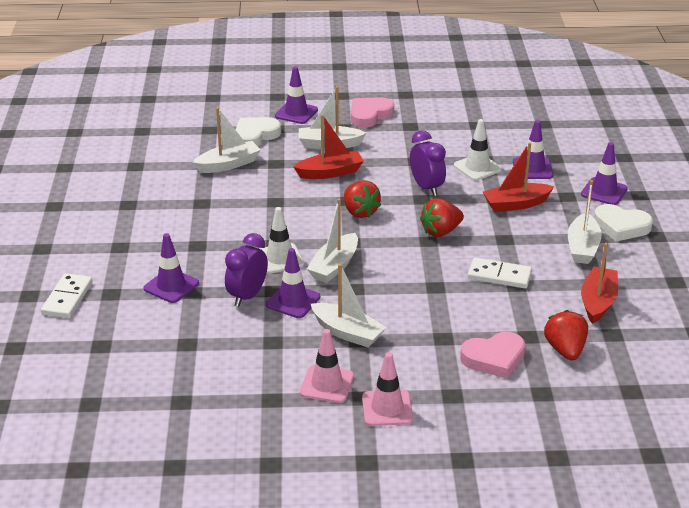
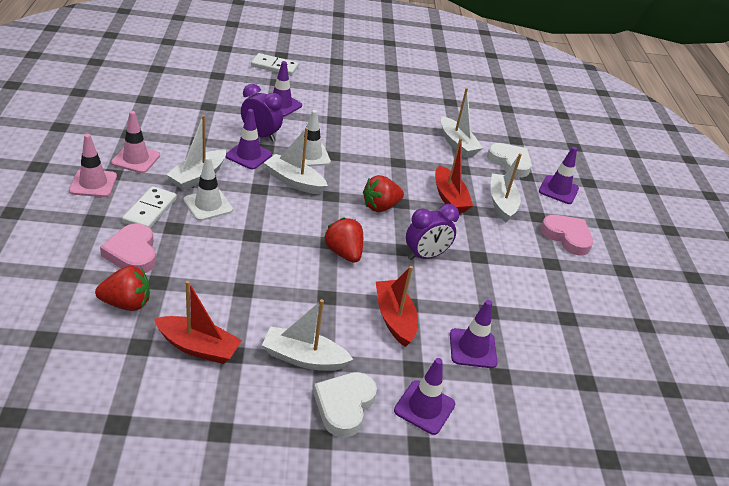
camera: 85 degrees right, 5 degrees up
white traffic cone [454,119,502,181] -> white traffic cone moved to [184,156,233,221]
white domino [468,257,532,289] -> white domino moved to [122,186,177,228]

